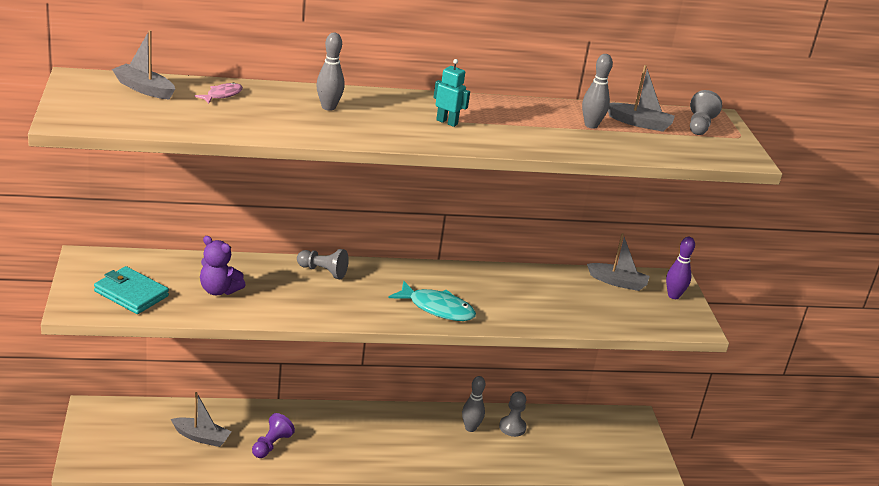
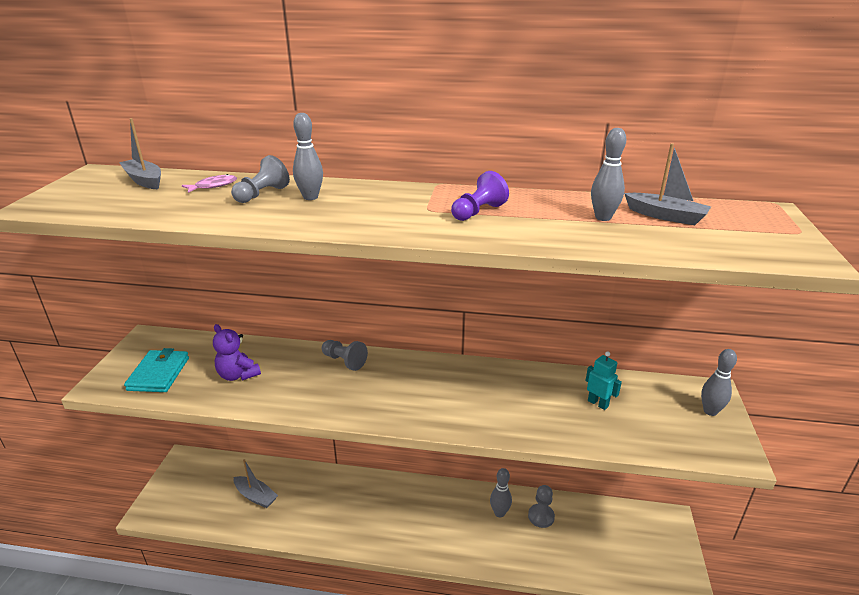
camera: 20 degrees right, 0 degrees up
turquoise wallet [94,266,169,314] -> turquoise wallet turned 45 degrees clockwise [124,348,189,392]
purple pawn [252,413,295,458] -> purple pawn moved to [451,171,509,221]
turquoise fish [389,281,476,321] -> none
turquoise robot [433,59,470,127] -> turquoise robot moved to [585,351,622,410]
grey boat [587,233,650,291] -> none
purple bowling pin [666,237,695,299] -> grey bowling pin [701,349,737,416]
grey pawn [690,90,722,135] -> grey pawn moved to [231,155,290,203]

